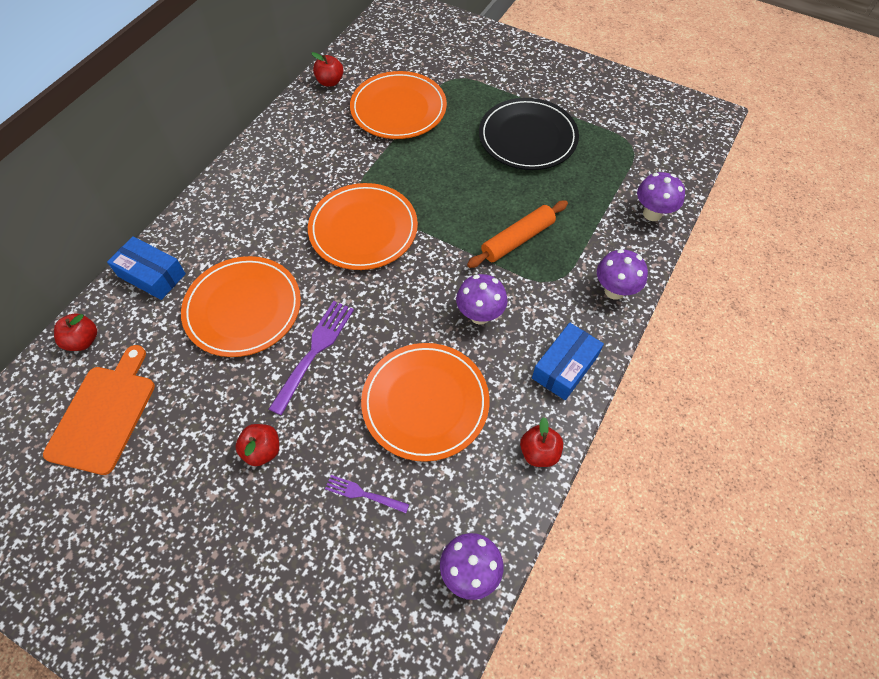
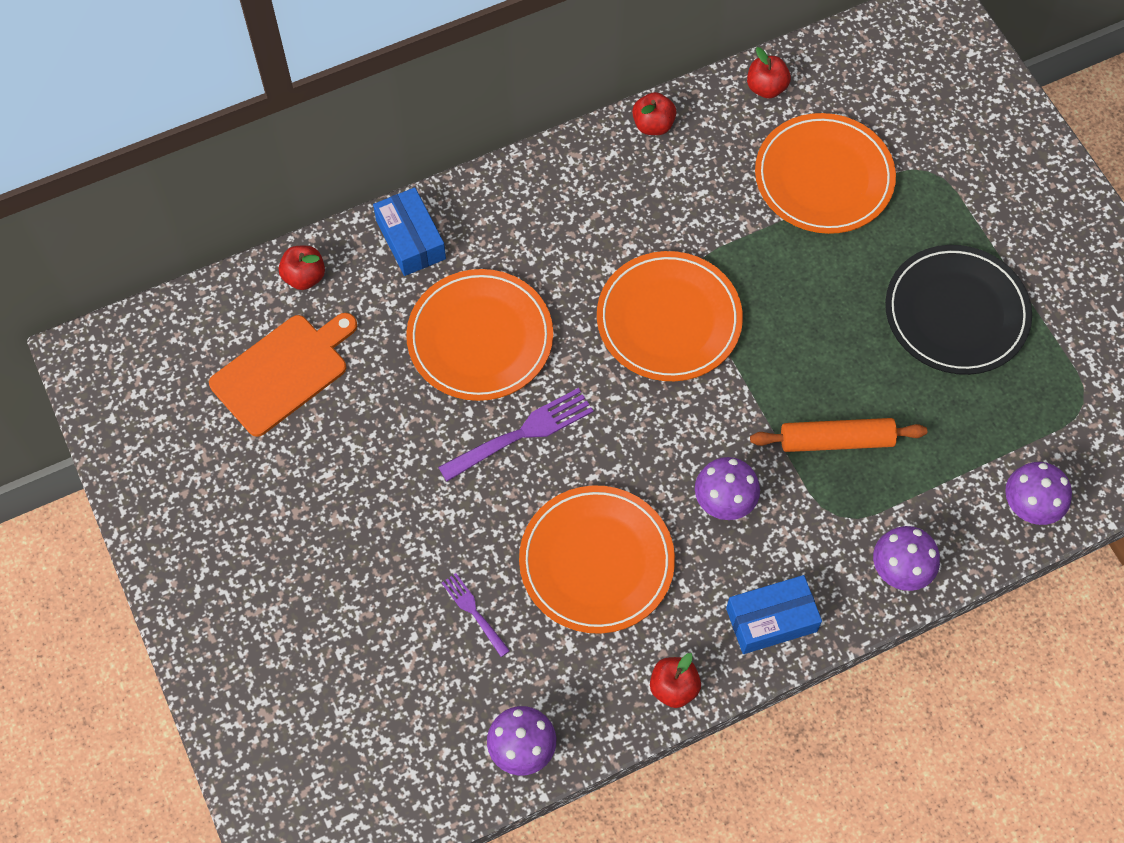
camera: 35 degrees right, 5 degrees up
red apple [235,424,279,466] -> red apple moved to [632,92,677,135]

